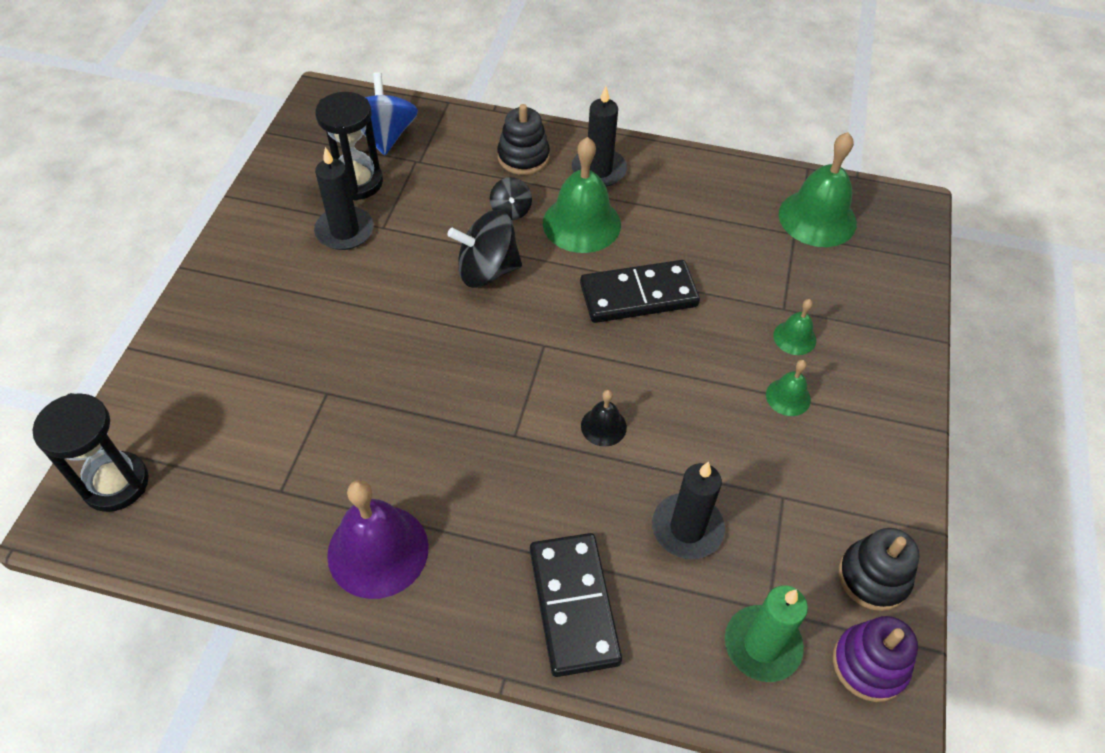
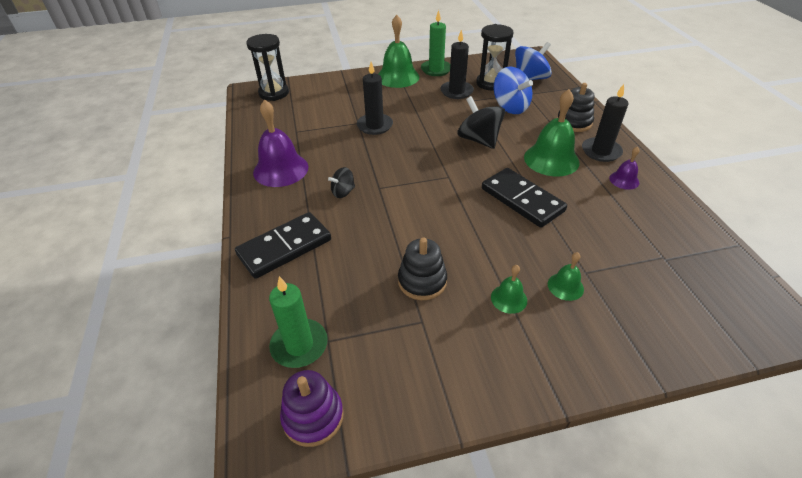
camera: 65 degrees right, 10 degrees down
black spinning top [490,177,532,220] -> black spinning top moved to [328,167,355,198]
black bell [581,390,627,447] -> none
black candle [652,461,725,559] -> black candle moved to [357,62,393,135]
green bell [779,132,857,247] -> green bell moved to [378,15,419,88]
black stacking toy [839,528,920,611] -> black stacking toy moved to [398,238,447,300]
none -> green candle [421,10,450,76]
none -> blue spinning top [494,67,533,114]
none -> purple bell [609,147,639,190]

